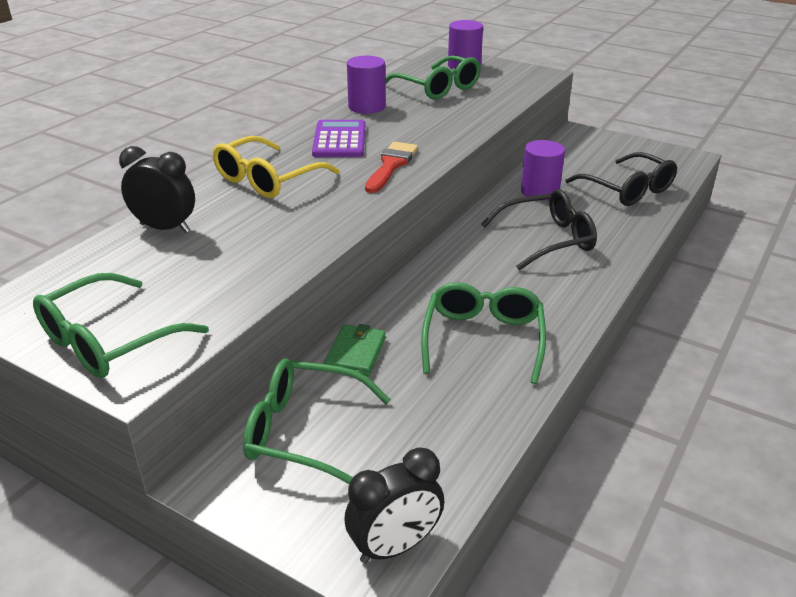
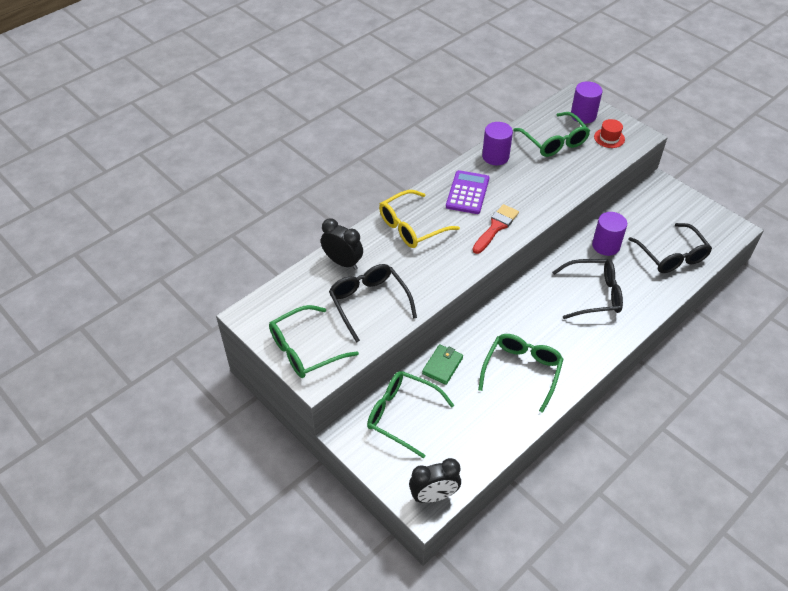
camera: 15 degrees right, 15 degrees up
none -> black glasses [329,264,417,343]
none -> red hat [594,119,625,148]

